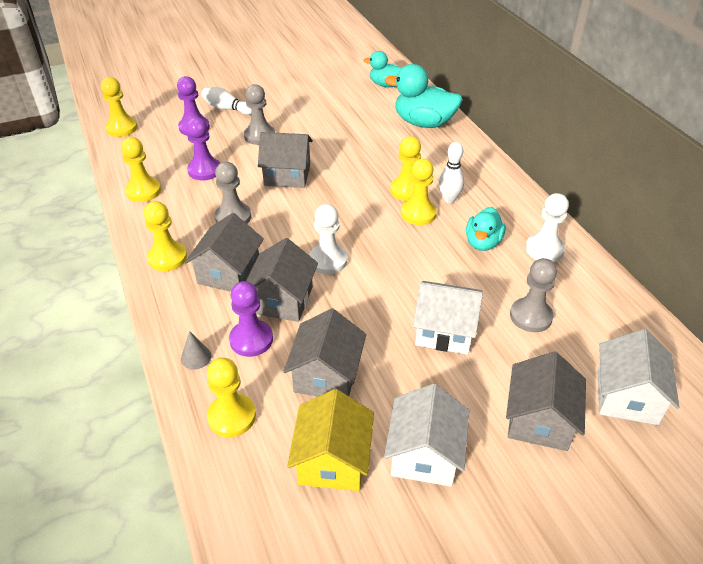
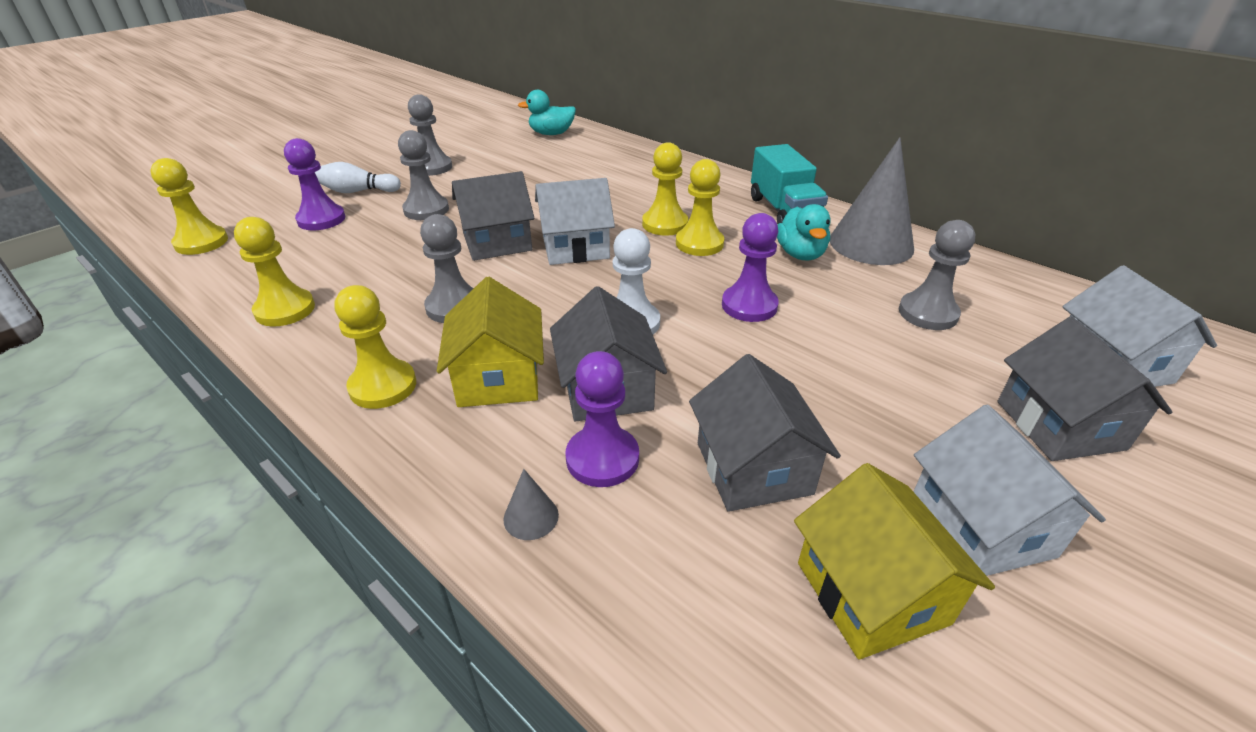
camera: 25 degrees left, 5 degrees down
grey house [185,213,264,292] -> yellow house [437,277,544,407]
purple pawn [186,117,220,180] -> purple pawn moved to [722,213,779,322]
yellow pawn [207,357,256,437] -> none
turquoise duck [385,64,463,128] -> none
white house [413,281,483,355] -> white house moved to [535,178,615,265]
white bowling pin [439,142,464,203] -> none
white pawn [525,193,569,262] -> grey cone [830,137,914,265]
none -> grey pawn [408,94,452,176]
none -> turquoise truck [751,144,828,224]

